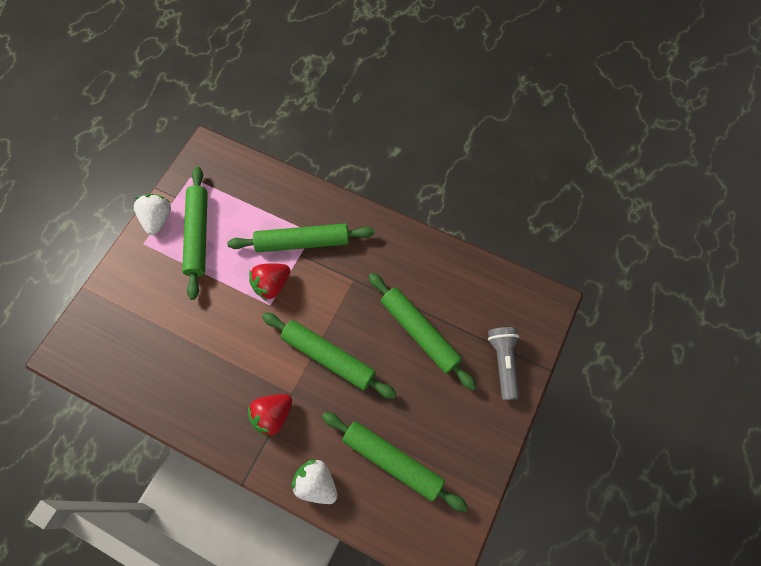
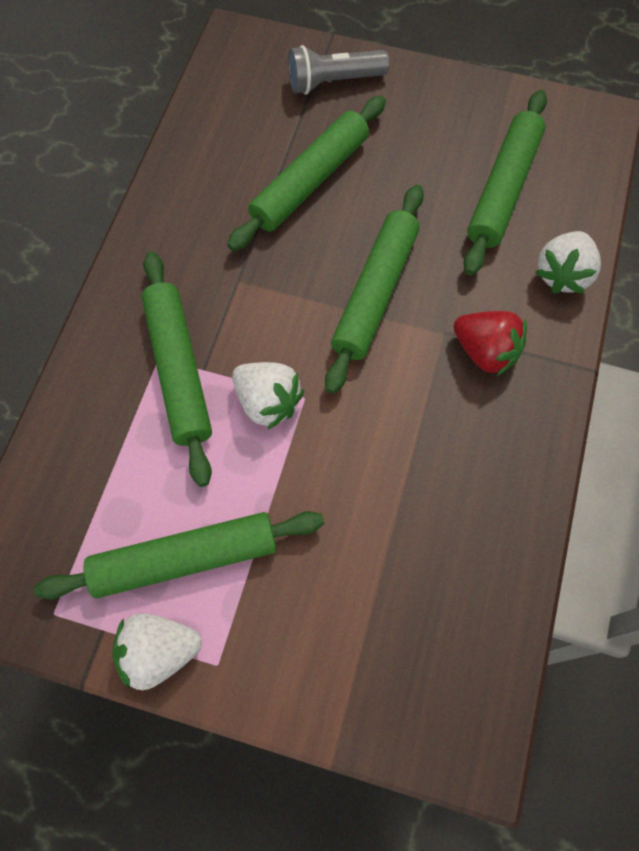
camera: 100 degrees left, 0 degrees up
red strawberry [249,263,290,301] -> white strawberry [232,362,304,430]

